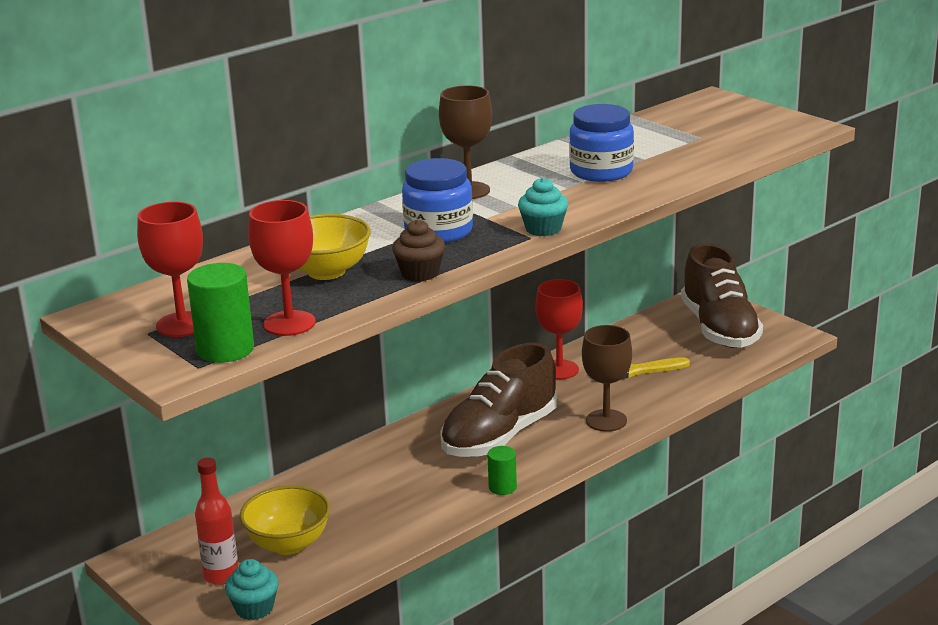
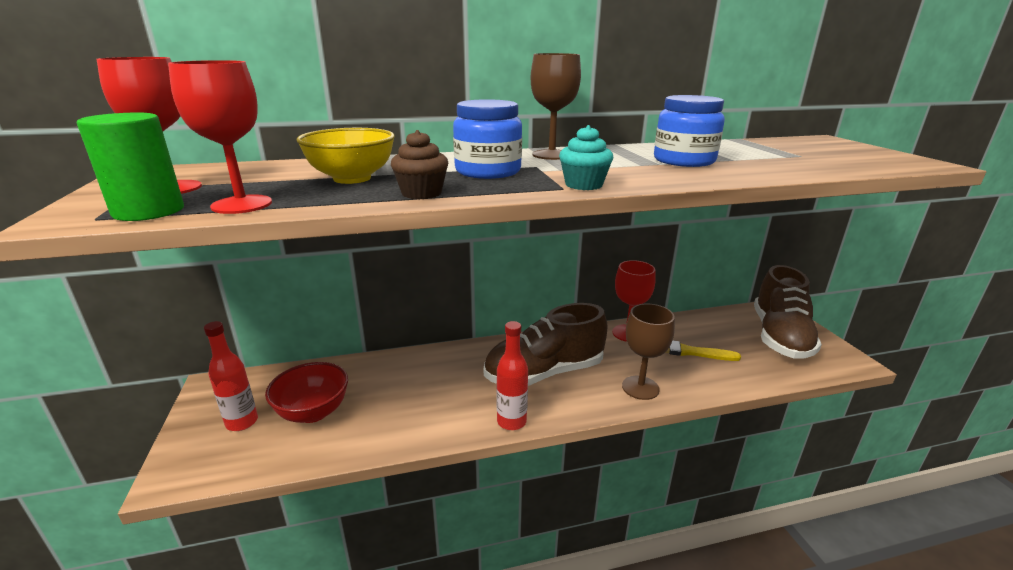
camera: 25 degrees right, 0 degrees up
turquoise cupcake [225,559,278,620] -> none
yellow bowl [240,485,330,555] -> red bowl [265,362,348,423]
green cylinder [488,446,517,495] -> red bottle [497,321,528,430]

